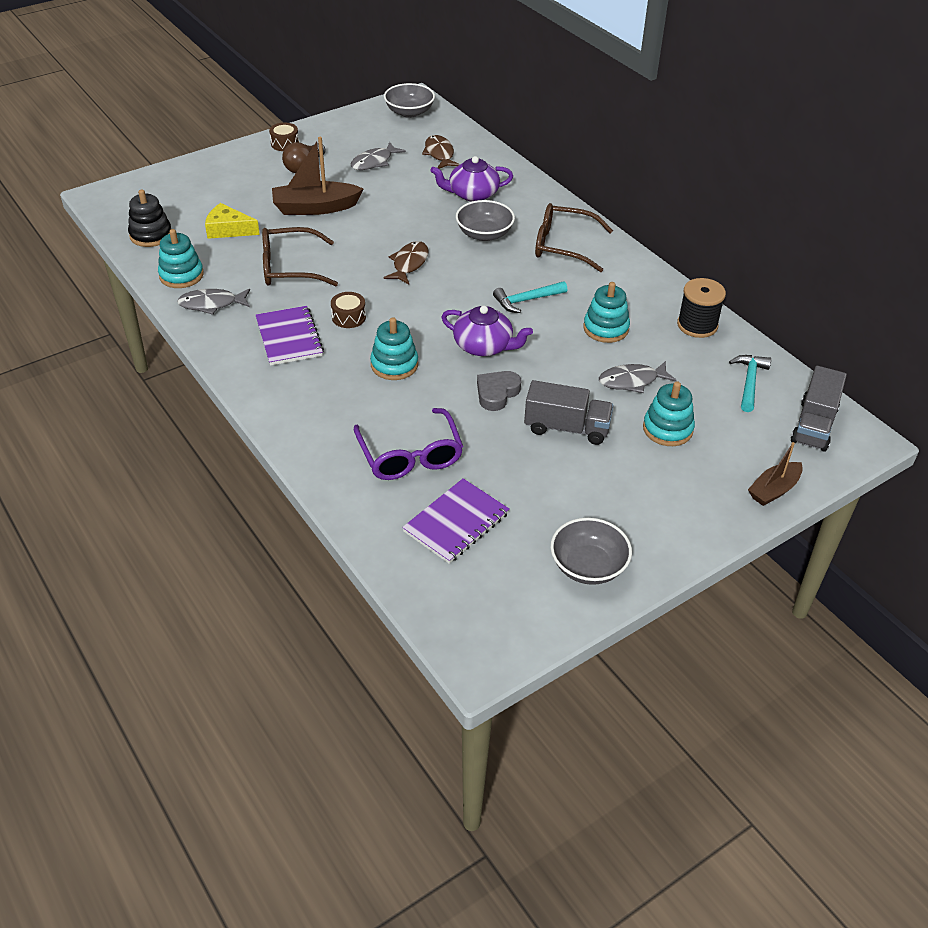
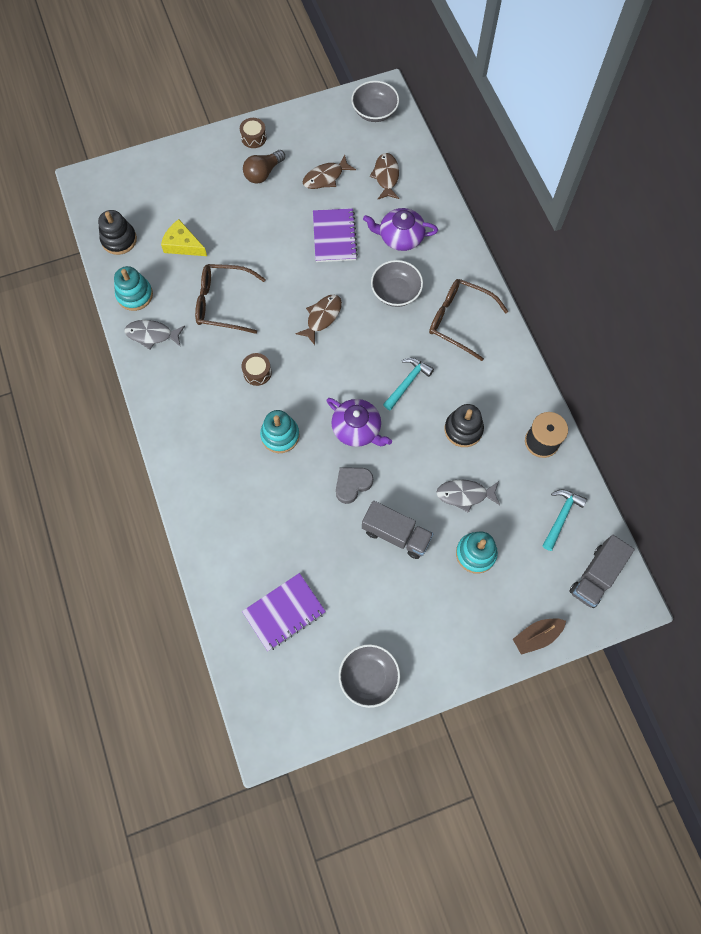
camera: 15 degrees right, 25 degrees up
purple notebook [256,306,324,366] -> purple notebook moved to [313,208,358,262]
brown boat [272,137,363,215] -> none
grey fish [351,142,406,170] -> brown fish [303,155,356,189]
purple glasses [354,408,463,480] -> none
turquoise hammer [493,281,567,313] -> turquoise hammer turned 135 degrees clockwise [383,358,434,410]
turquoise stacking toy [583,282,630,343] -> black stacking toy [445,404,484,447]

